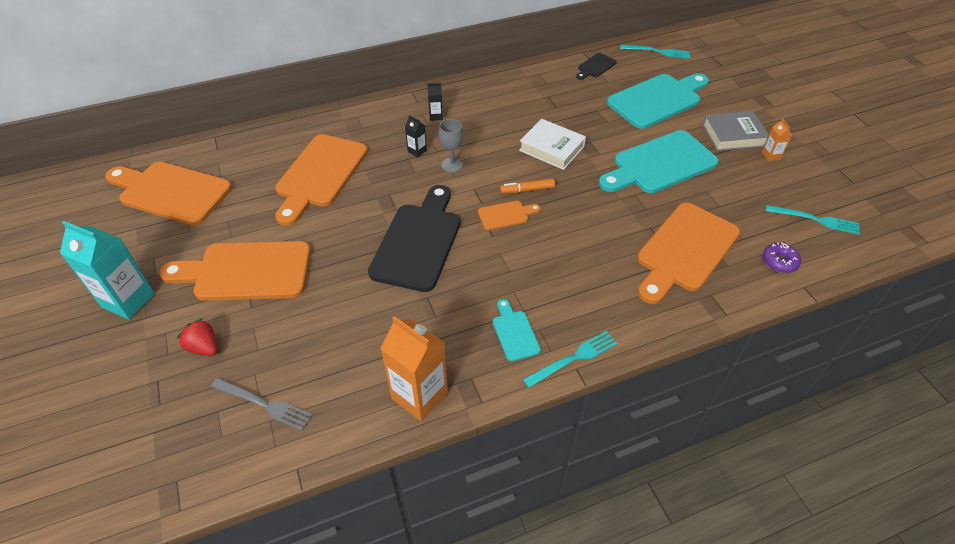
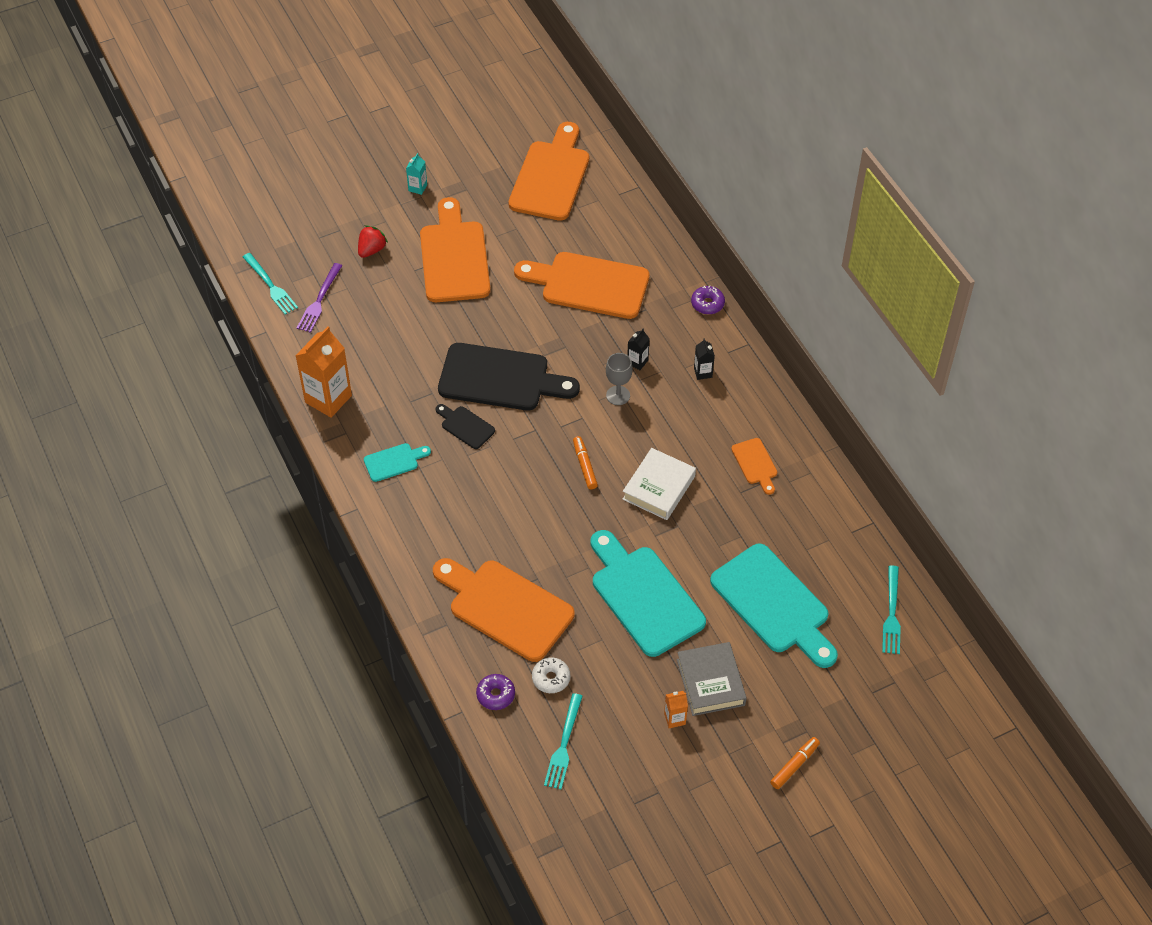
camera: 85 degrees right, 5 degrees up
turquoise carton [60,221,155,320] -> turquoise carton [406,153,427,195], size x0.47
grey fork [211,378,313,431] -> purple fork [297,263,342,333]
orange cutting board [478,201,541,230] -> orange cutting board moved to [731,438,777,495]
turquoise fork [523,331,618,388] -> turquoise fork moved to [243,253,298,315]
black cutting board [576,53,617,80] -> black cutting board moved to [436,404,495,449]
none -> white donut [532,657,570,693]
none -> purple donut [691,285,725,314]
none -> orange marker [770,737,820,789]

